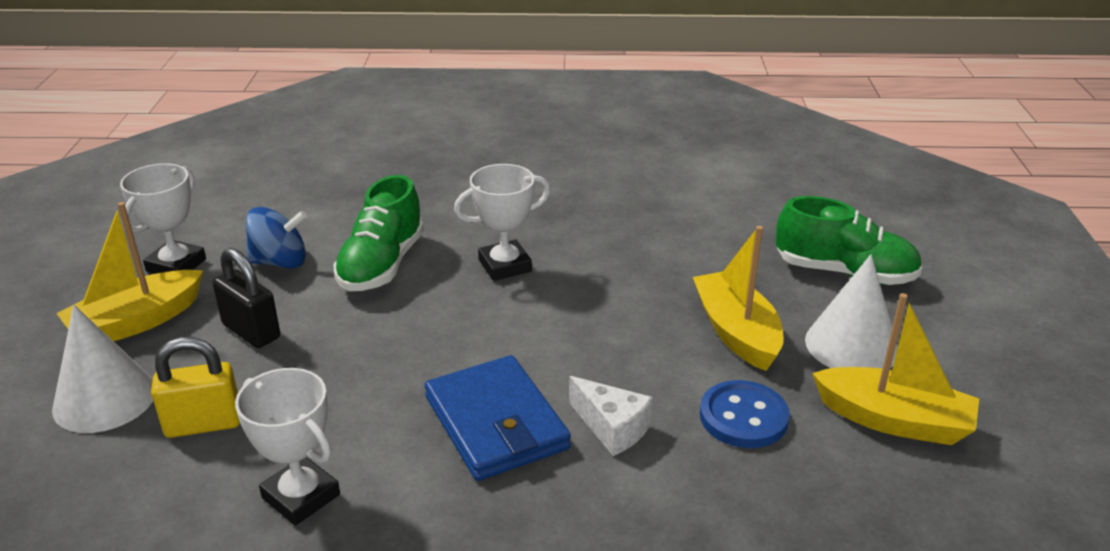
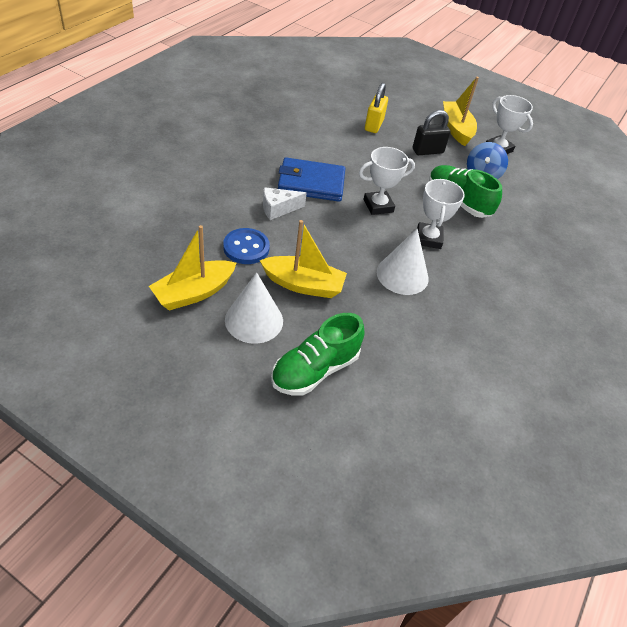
camera: 115 degrees right, 15 degrees up
white cone [52,305,153,433] -> white cone moved to [377,229,429,295]
white trophy [235,368,340,526] -> white trophy moved to [359,147,415,215]

